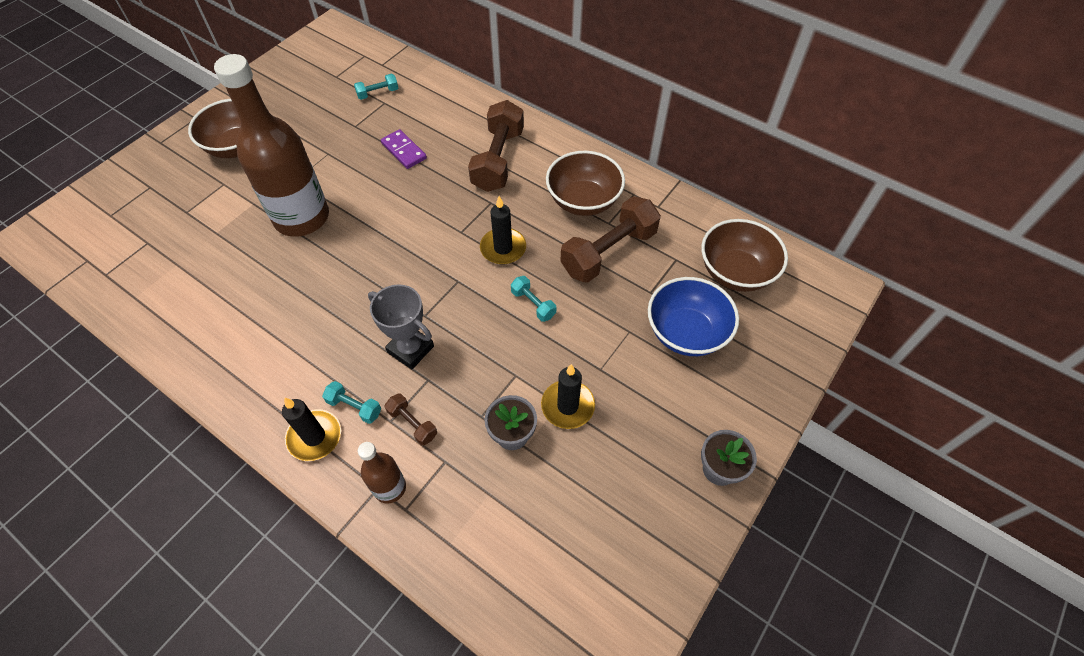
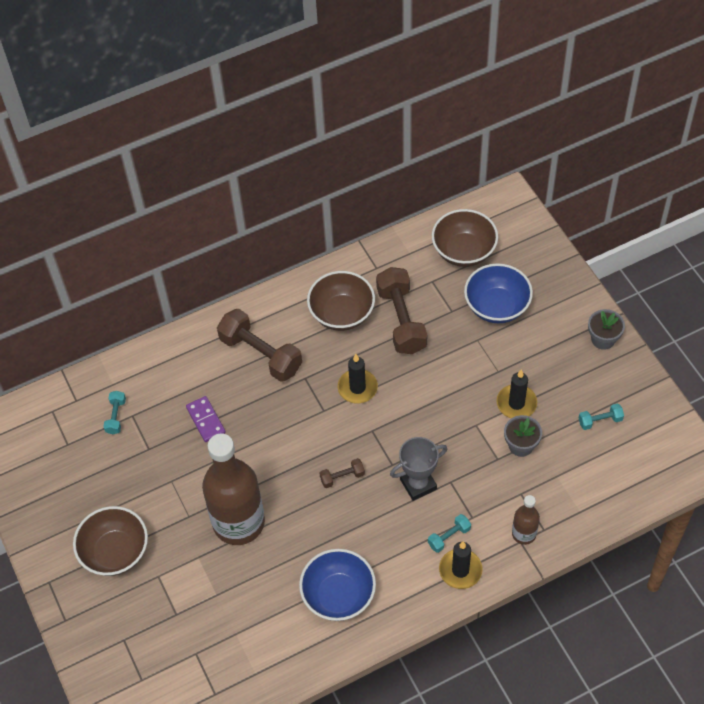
camera: 60 degrees left, 0 degrees up
purple domino [381,129,427,169] -> purple domino turned 75 degrees clockwise [186,396,226,442]
brown dumbbell [385,393,437,446] -> brown dumbbell moved to [319,458,365,488]
turquoise dumbbell [511,276,556,322] -> turquoise dumbbell moved to [579,403,624,430]
none -> blue bowl [299,549,376,621]

